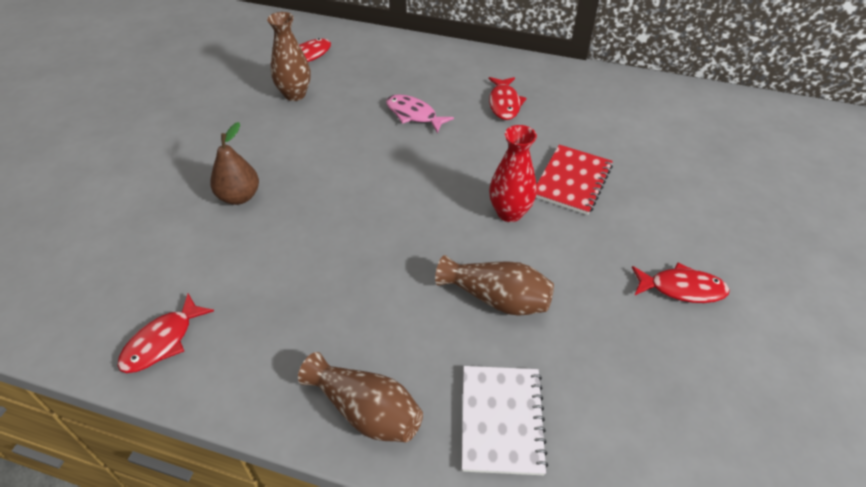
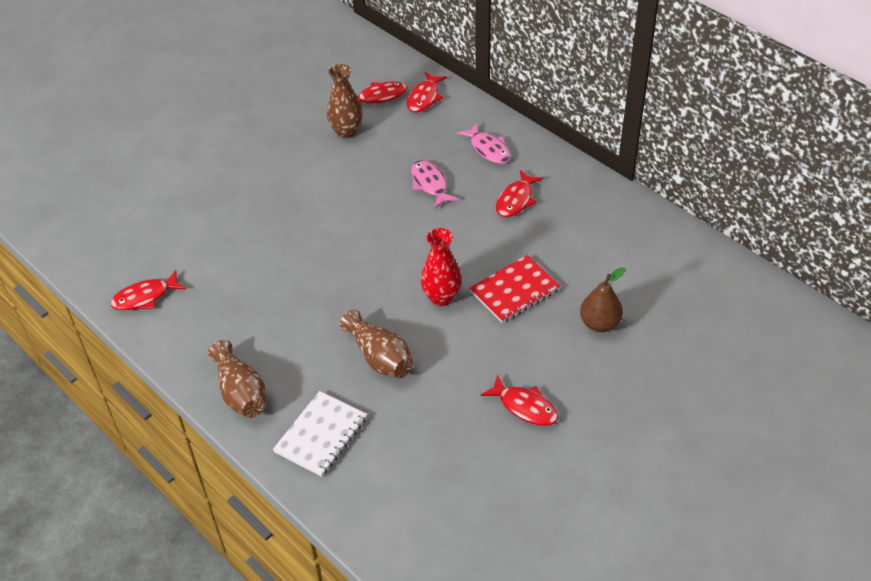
camera: 30 degrees right, 0 degrees up
brown pear [210,122,259,205] -> brown pear moved to [580,267,626,332]
none -> red fish [407,72,447,112]
none -> pink fish [457,123,511,164]

